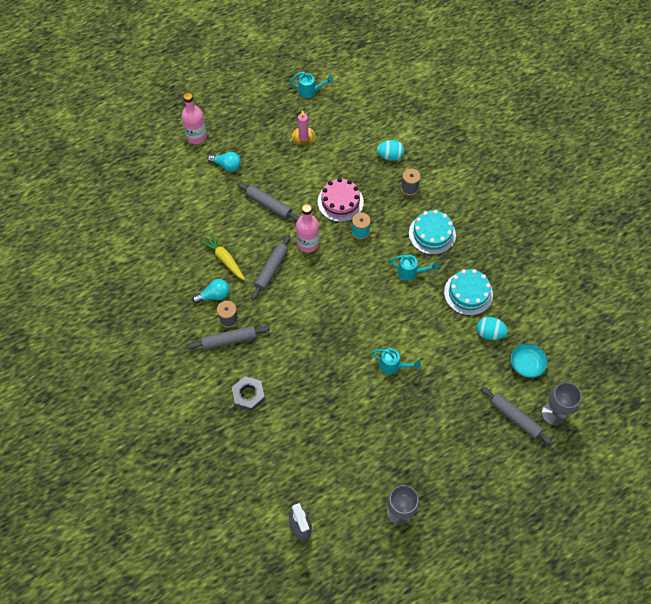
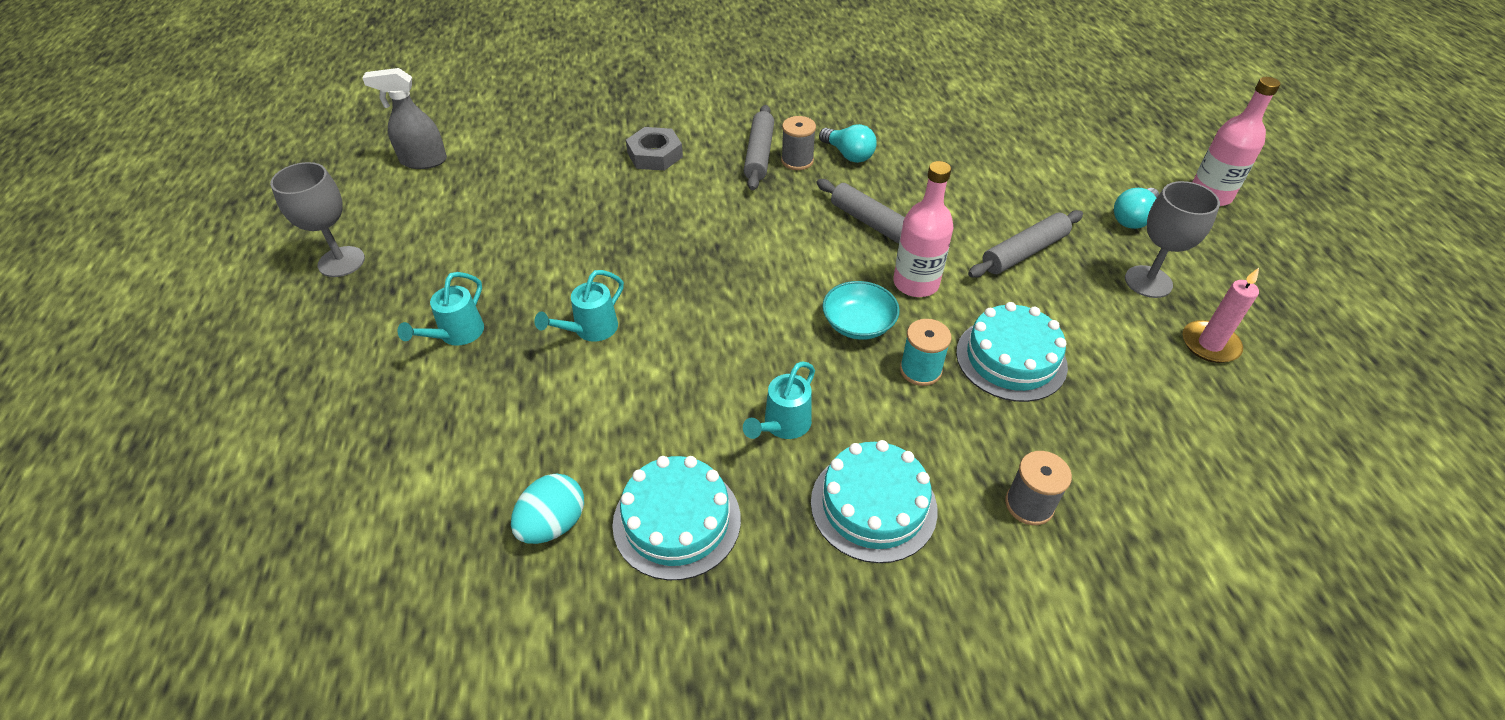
camera: 110 degrees right, 15 degrees down
turquoise light bulb [192,279,229,303] -> turquoise light bulb turned 45 degrees counterclockwise [819,124,876,163]
yellow carrot [201,234,245,280] -> none
turquoise watering can [290,72,333,98] -> turquoise watering can moved to [397,272,484,346]
pink cake [318,178,364,222] -> turquoise cake [956,302,1068,402]
turquoise egg [377,140,404,161] -> none
grey rolling pin [481,387,553,445] -> none
turquoise bowl [510,343,548,378] -> turquoise bowl moved to [822,281,900,340]
grey goblet [542,382,582,425] -> grey goblet moved to [1125,181,1220,298]

